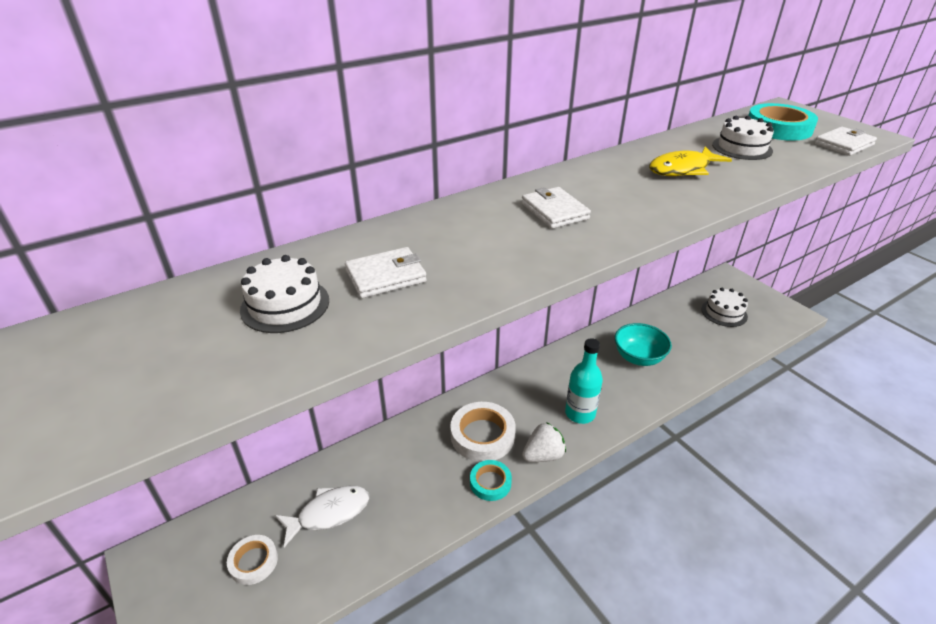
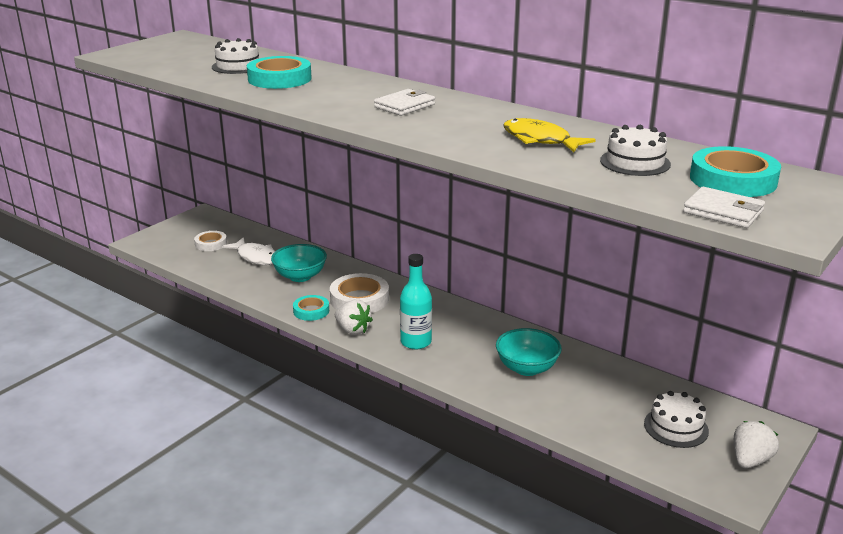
camera: 70 degrees right, 10 degrees down
white wallet [345,247,427,298] -> turquoise tape [247,56,312,89]
none -> turquoise bowl [271,244,327,282]
none -> white strawberry [734,421,779,468]

